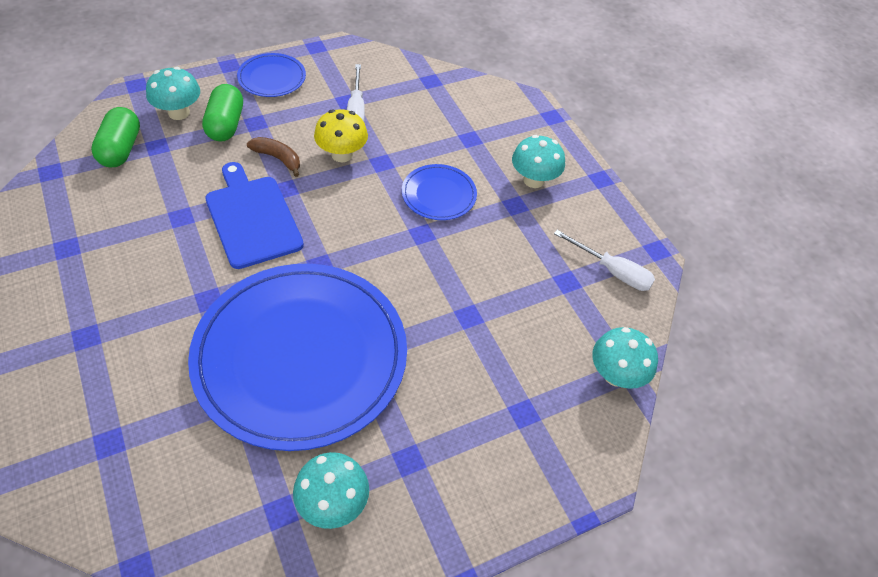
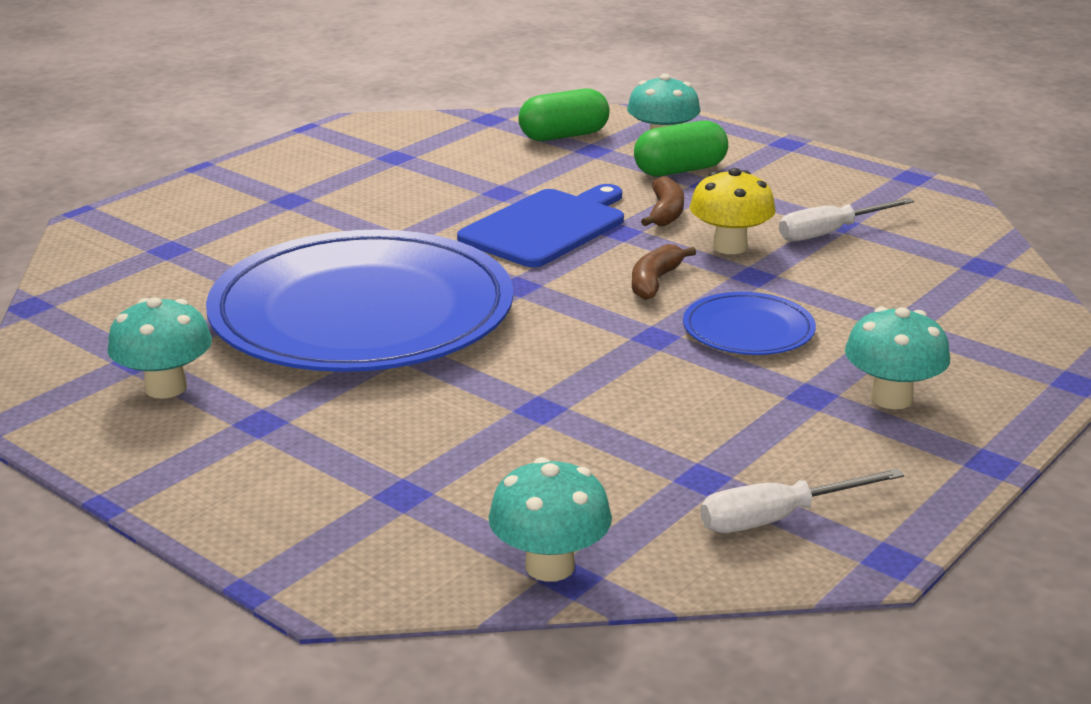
camera: 70 degrees right, 25 degrees down
blue plate [237,53,306,97] -> none
white screwdriver [554,230,655,291] -> white screwdriver turned 60 degrees clockwise [700,468,904,533]
none -> brown banana [632,244,696,300]

